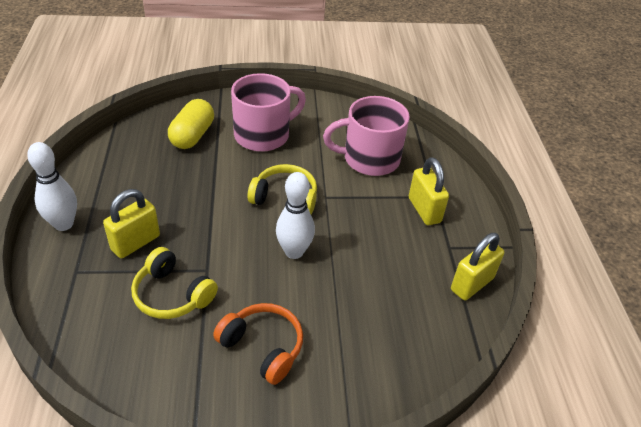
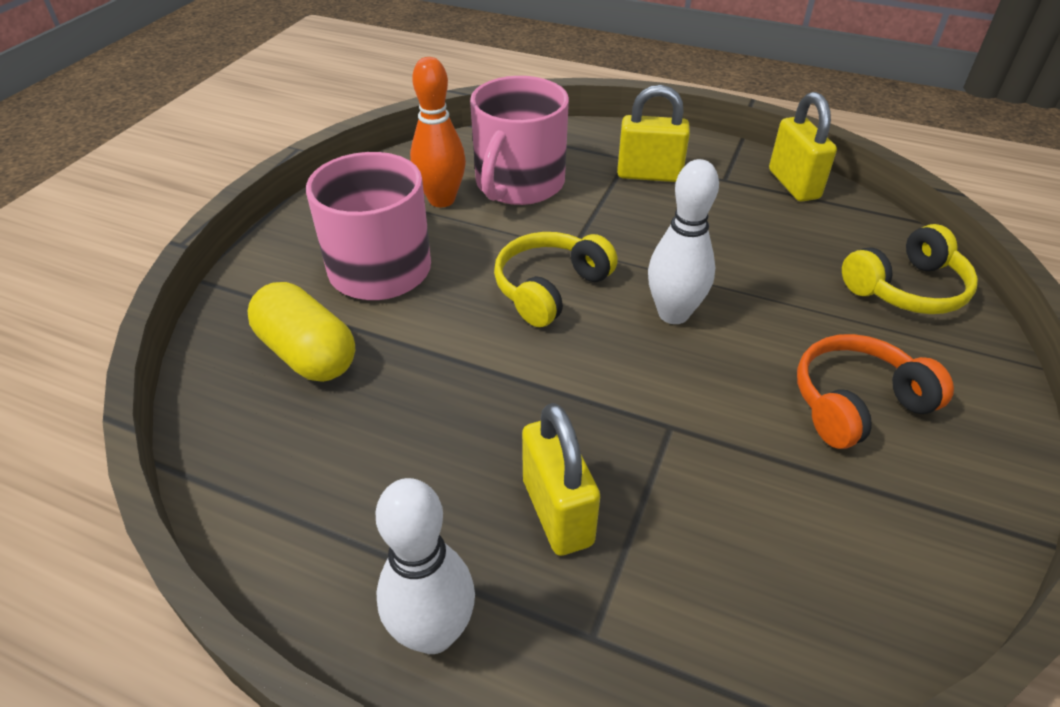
camera: 60 degrees left, 0 degrees up
yellow headphones [131,247,218,319] -> yellow headphones moved to [842,224,978,314]
none -> orange bowling pin [410,57,466,207]

